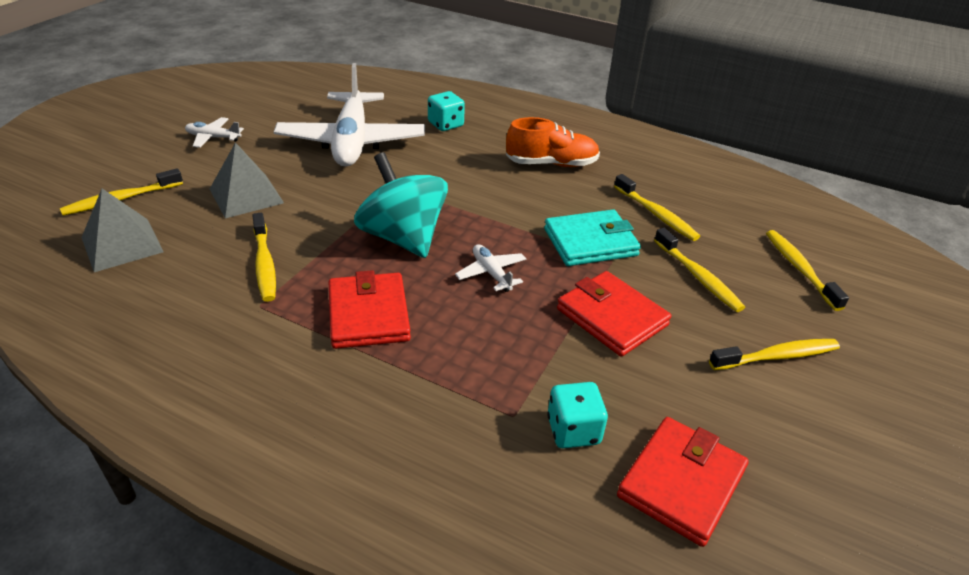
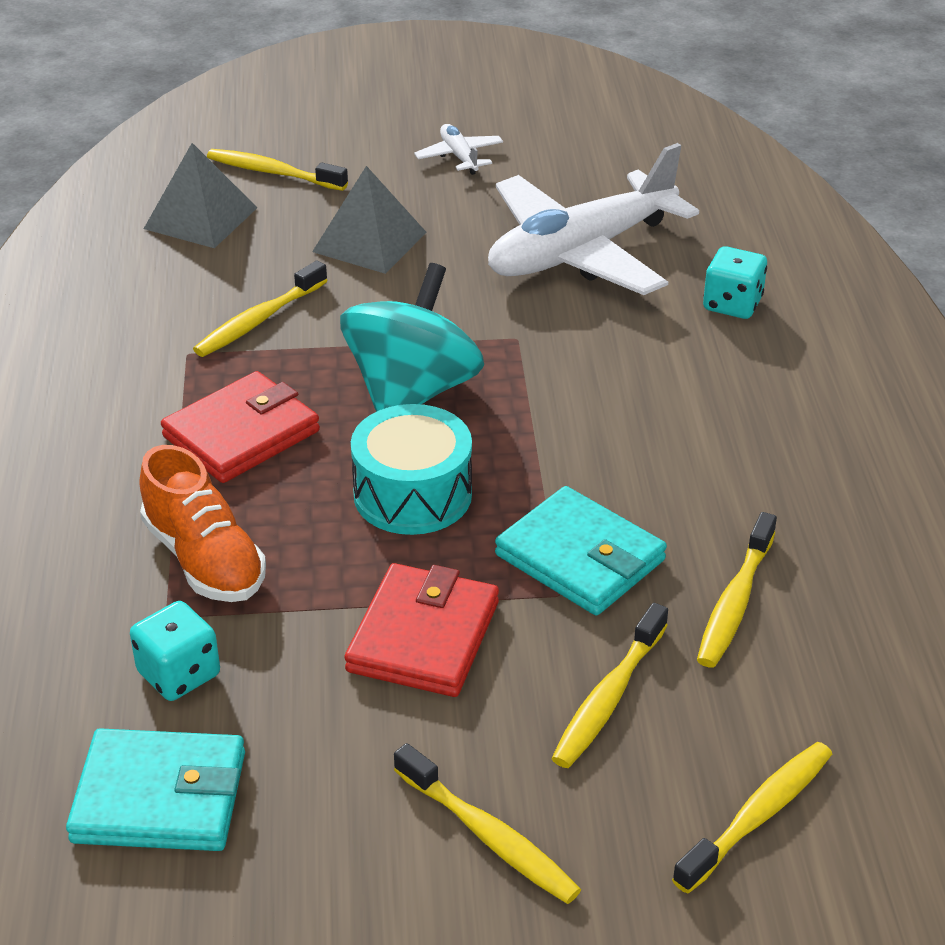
camera: 60 degrees right, 0 degrees up
white plane [455,244,526,292] -> turquoise drum [351,404,472,535]
orange shoe [506,117,600,167] -> orange shoe moved to [140,445,266,602]
red wallet [617,417,749,547] -> turquoise wallet [66,728,245,851]

